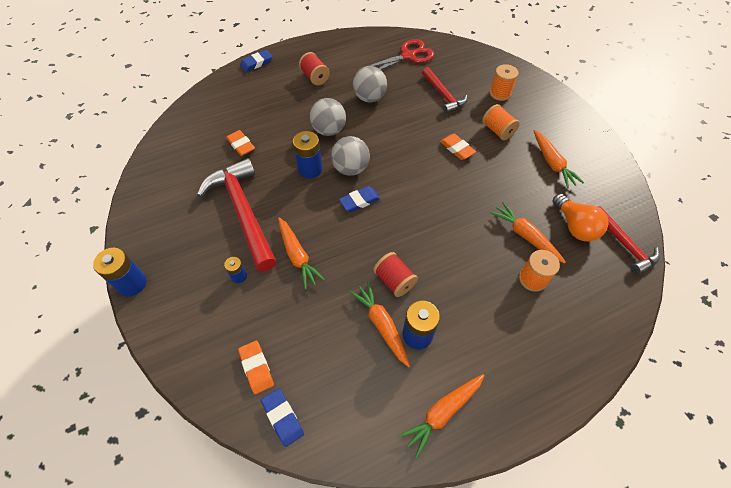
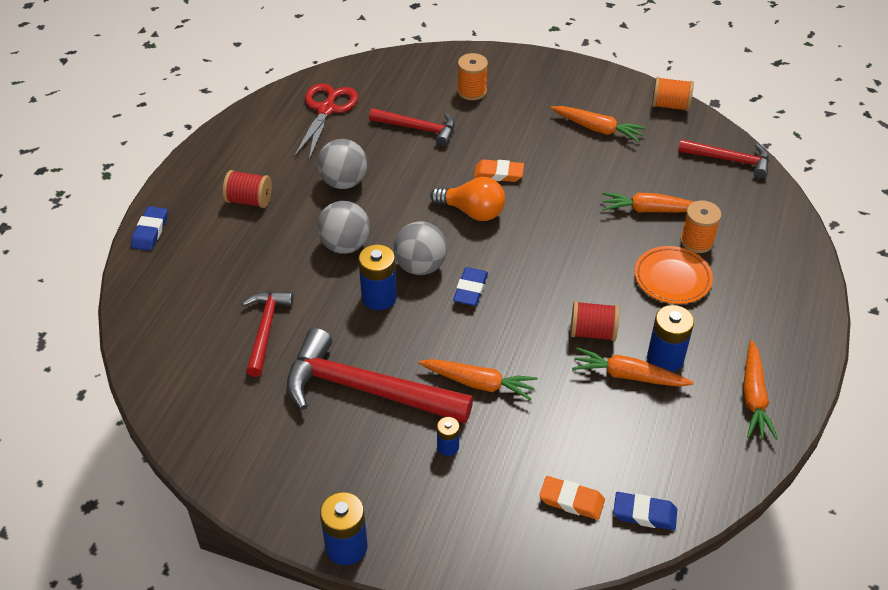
camera: 45 degrees left, 10 degrees down
orange eraser [226,130,255,156] -> red hammer [242,291,294,377]
orange spool [482,104,520,140] -> orange spool moved to [652,77,694,111]
orange light bulb [552,193,608,241] -> orange light bulb moved to [430,177,505,221]
none -> orange plate [635,246,713,304]

